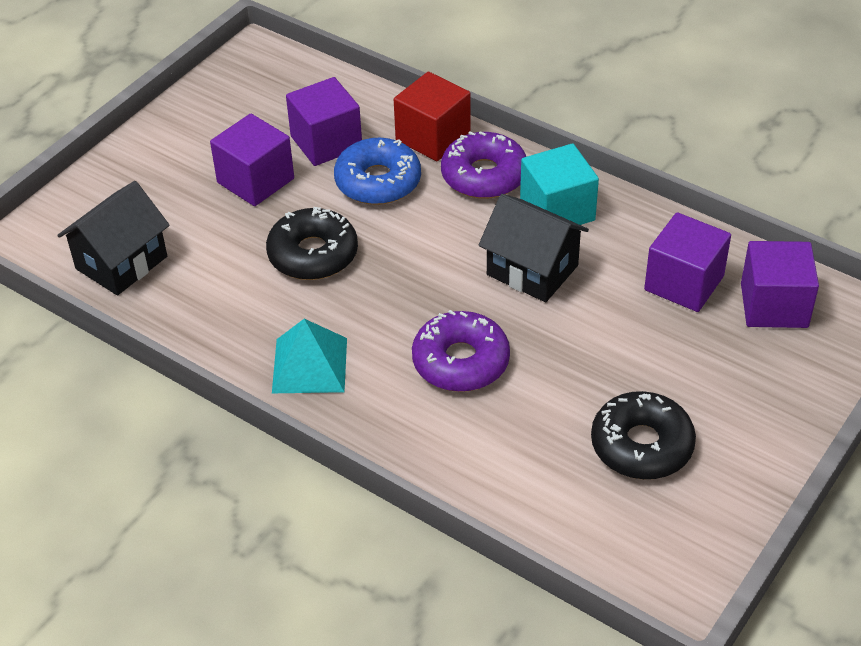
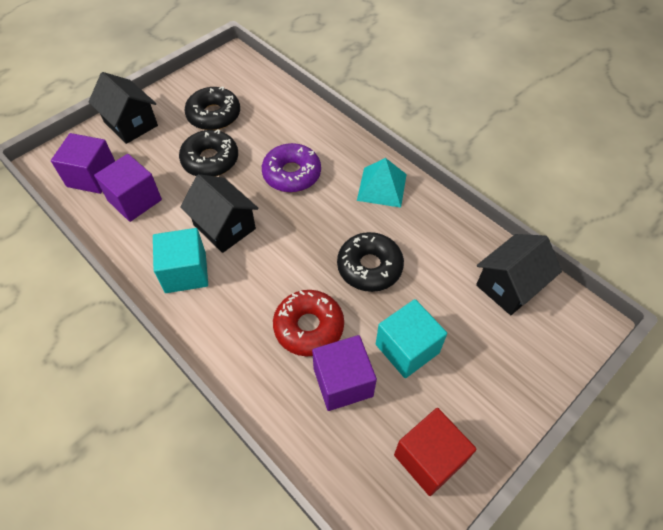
camera: 170 degrees left, 10 degrees up
purple cube [210,114,294,206] -> turquoise cube [376,299,447,378]
blue donut [334,138,421,205] -> red donut [273,290,344,356]
red cube [394,72,471,161] -> red cube moved to [394,408,477,496]
purple donut [441,131,526,199] -> none
none -> black house [88,72,158,144]
none -> black donut [179,129,238,176]

